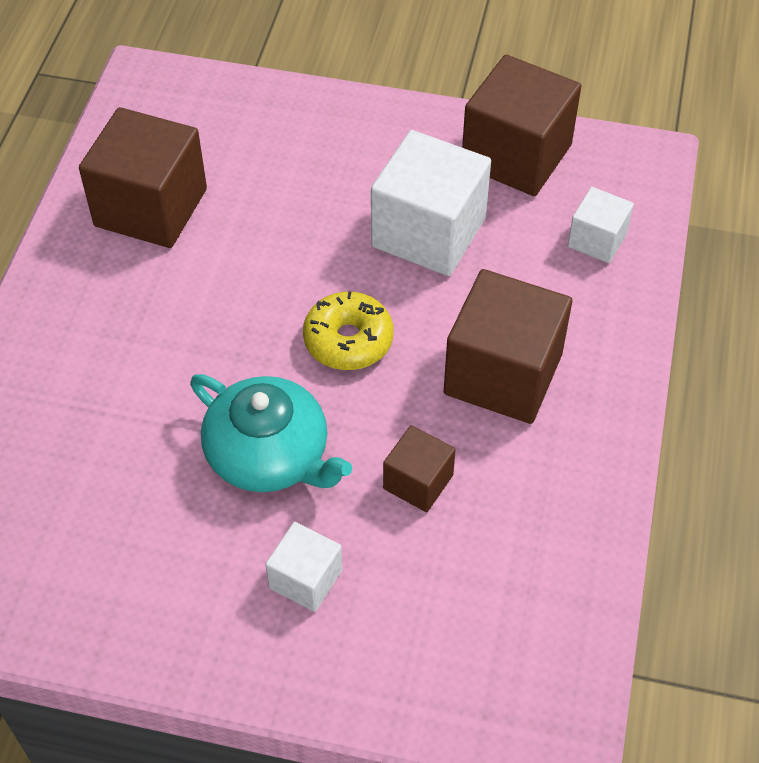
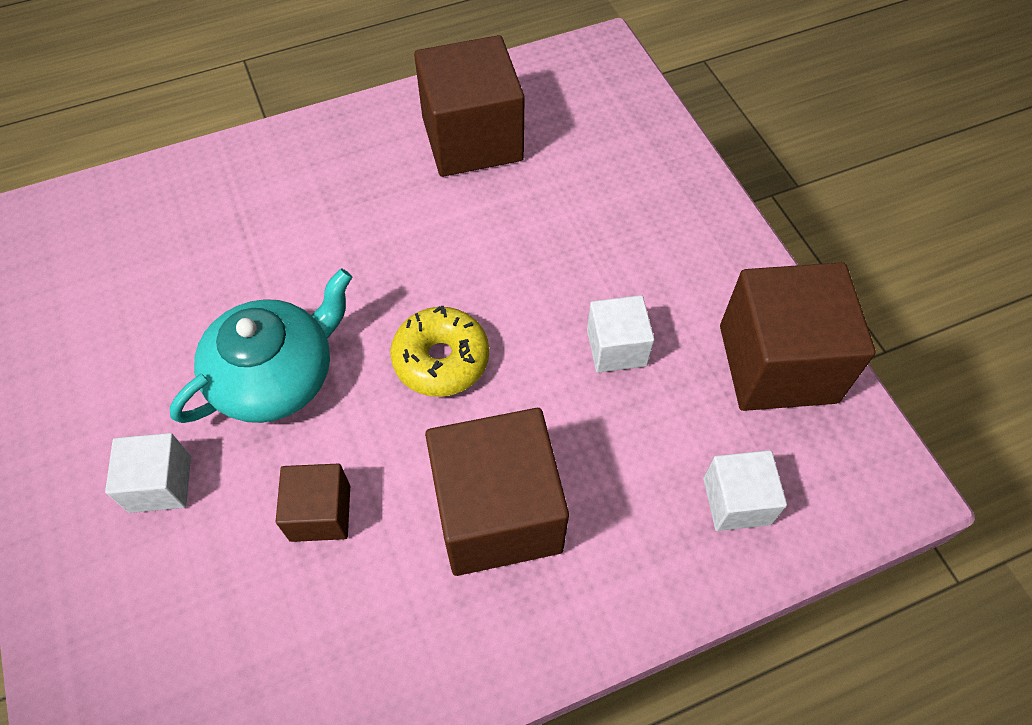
camera: 55 degrees right, 5 degrees up
turquoise teapot [190,374,352,492] -> turquoise teapot turned 135 degrees counterclockwise [170,269,352,423]
white cube [371,130,491,276] -> white cube [587,295,654,373], size x0.52

